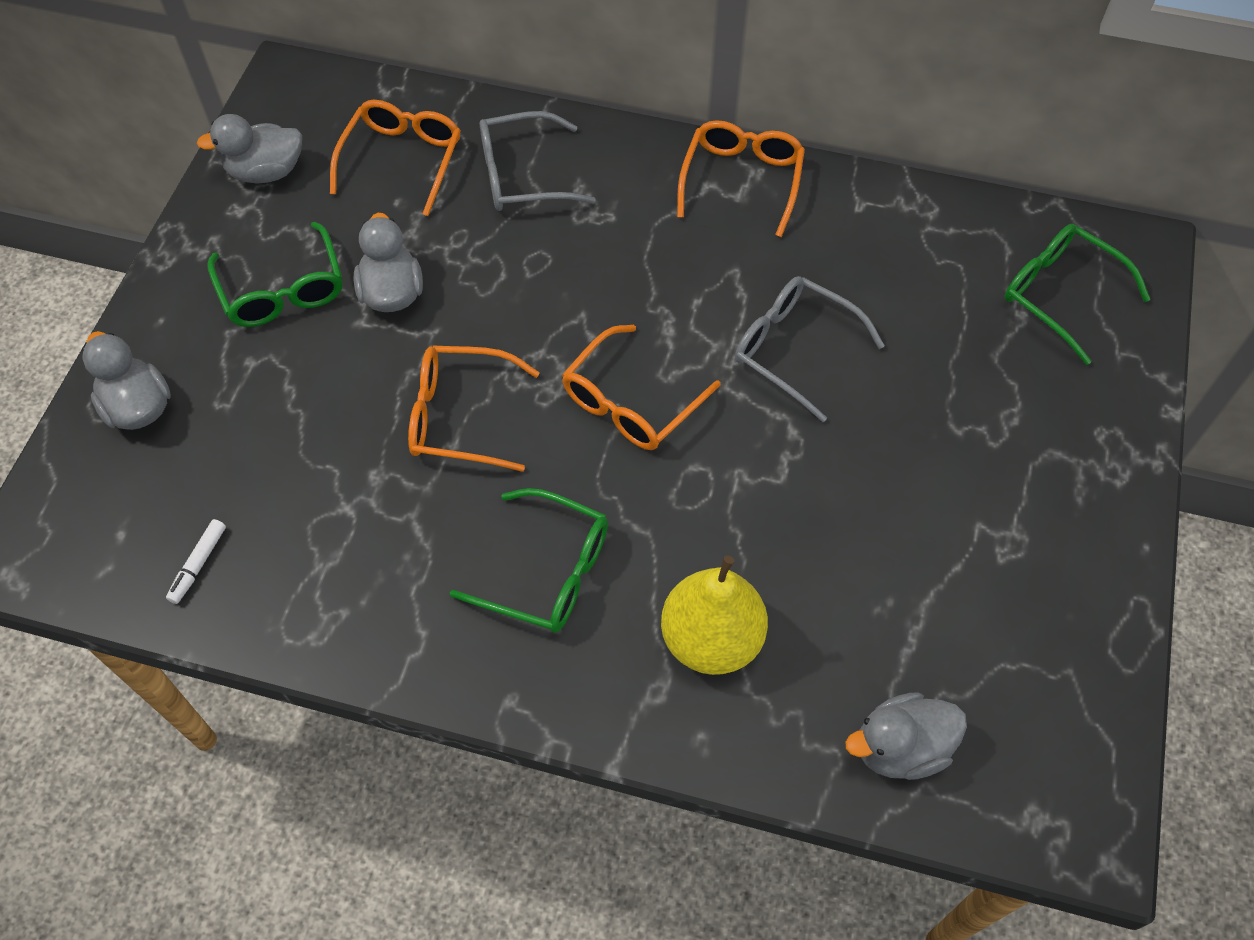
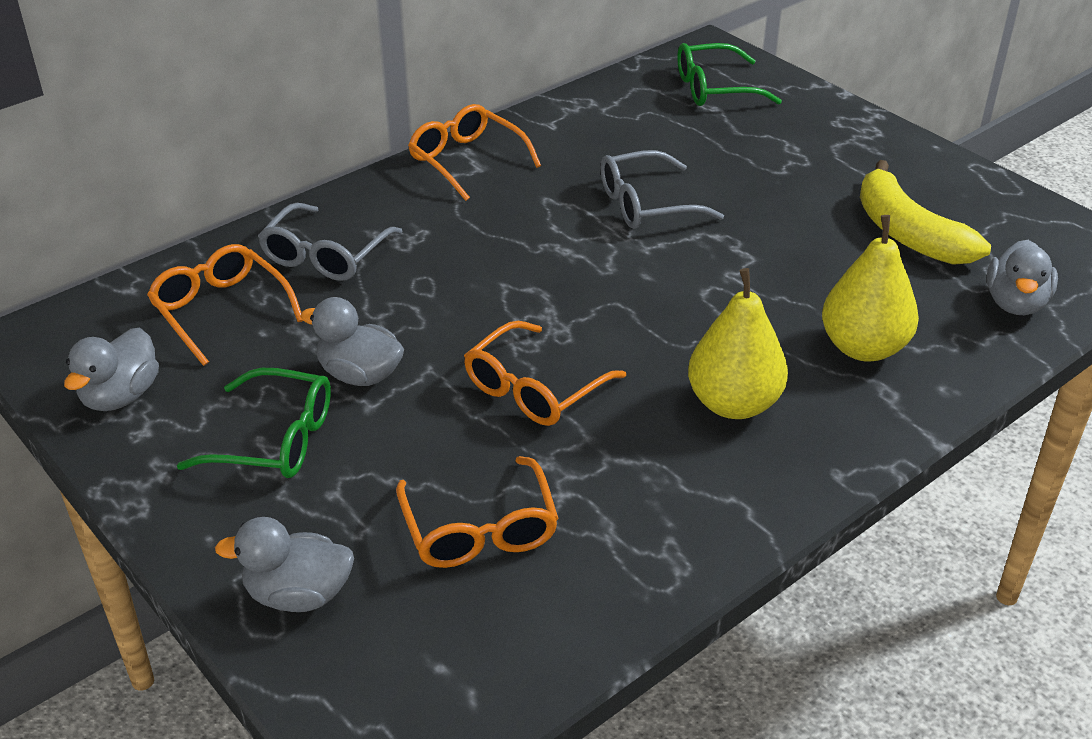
camera: 55 degrees left, 20 degrees down
white marker [166,519,226,604] -> none
green glasses [450,488,608,633] -> yellow pear [688,268,788,419]
orange glasses [562,325,721,450] -> orange glasses moved to [396,456,559,568]
none -> yellow banana [860,160,991,265]

